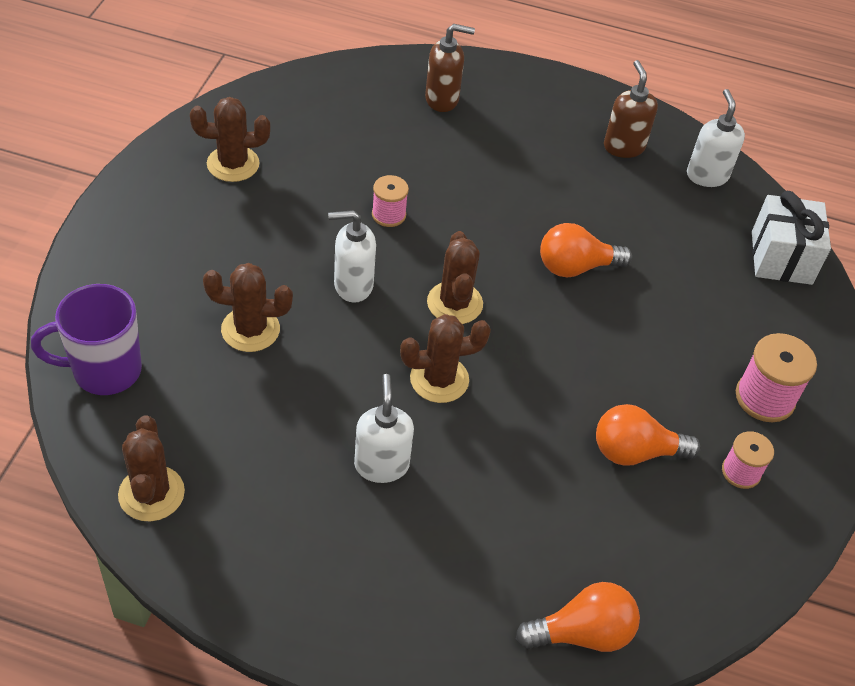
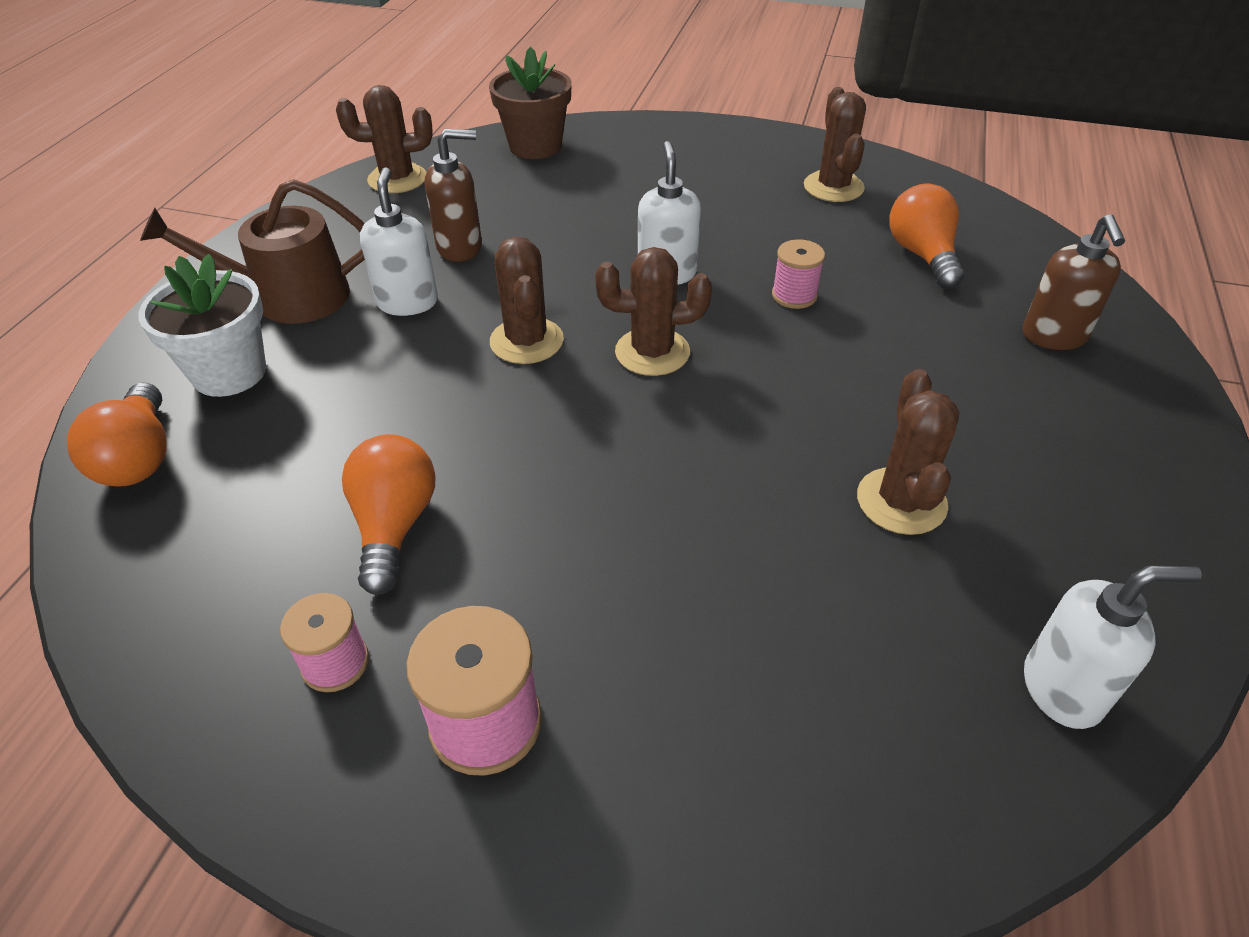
camera: 95 degrees right, 5 degrees down
purple mug [31,284,142,395] -> brown flower pot [489,47,572,159]
brown cactus [203,263,293,352] -> brown cactus moved to [857,369,959,535]
white soap dispenser [354,374,414,483] -> white soap dispenser turned 90 degrees counterclockwise [360,167,438,316]
orange light bulb [540,223,632,277] -> orange light bulb moved to [889,183,965,289]
brown soap dispenser [604,60,658,158] -> brown soap dispenser moved to [425,129,482,262]
white gift [752,191,831,285] -> none
none -> white flower pot [138,254,266,397]
none -> brown watering can [140,179,365,324]

